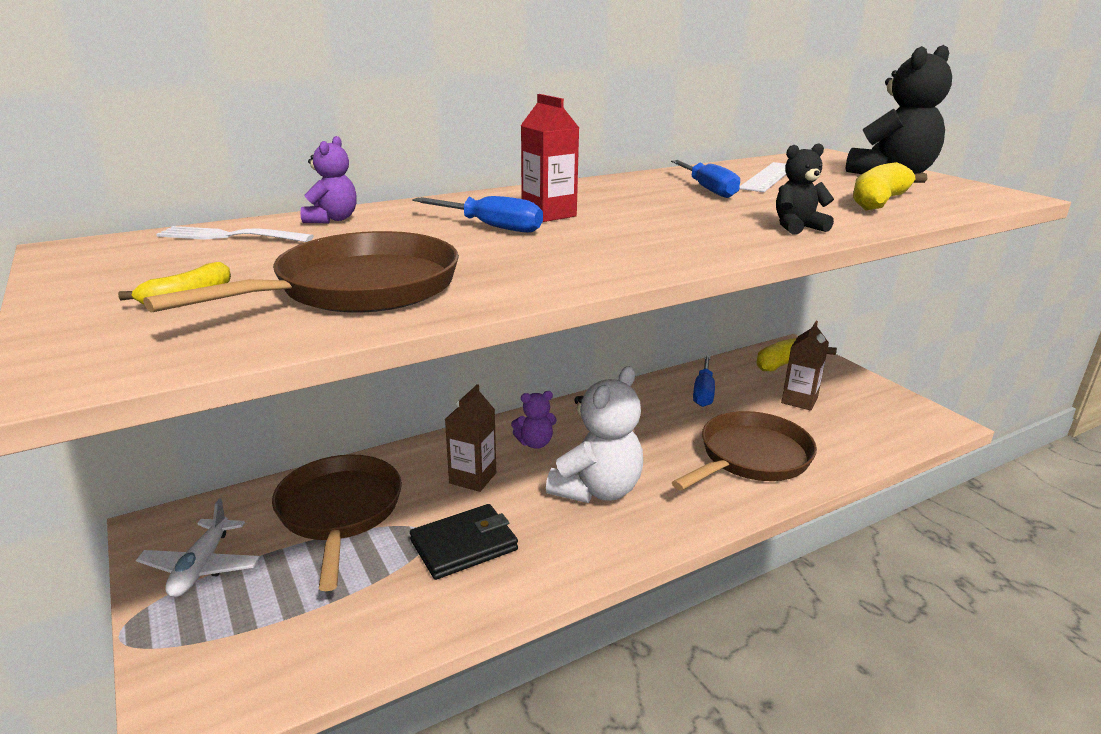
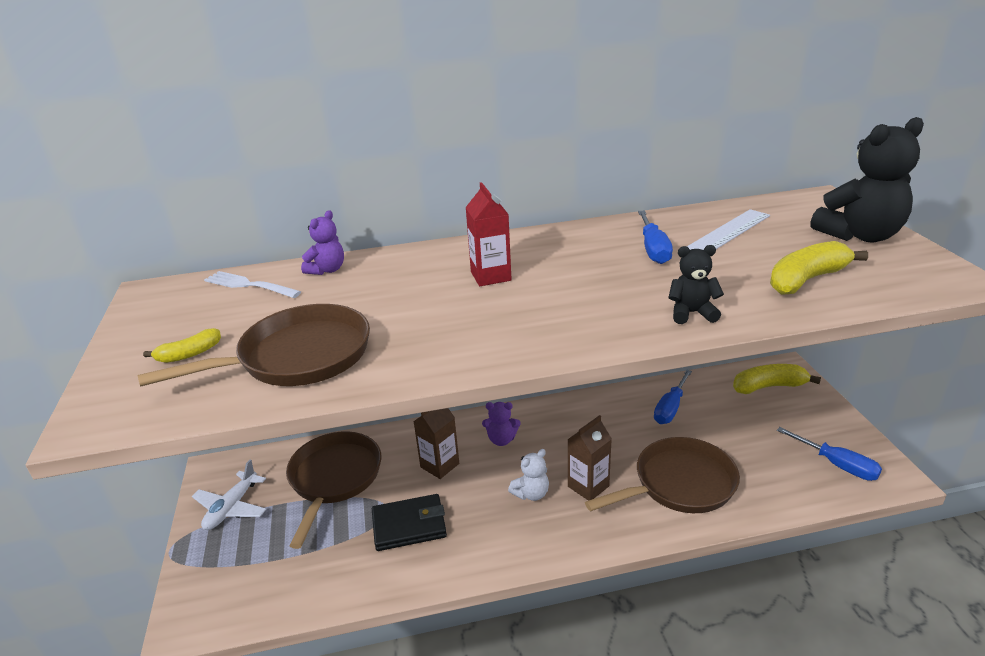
camera: 20 degrees right, 5 degrees up
blue screwdriver [412,196,543,233] -> blue screwdriver moved to [777,427,882,481]
white teddy bear [546,366,643,503] -> white teddy bear [508,449,549,501], size x0.52
brown carton [781,321,829,411] -> brown carton moved to [567,415,612,501]

